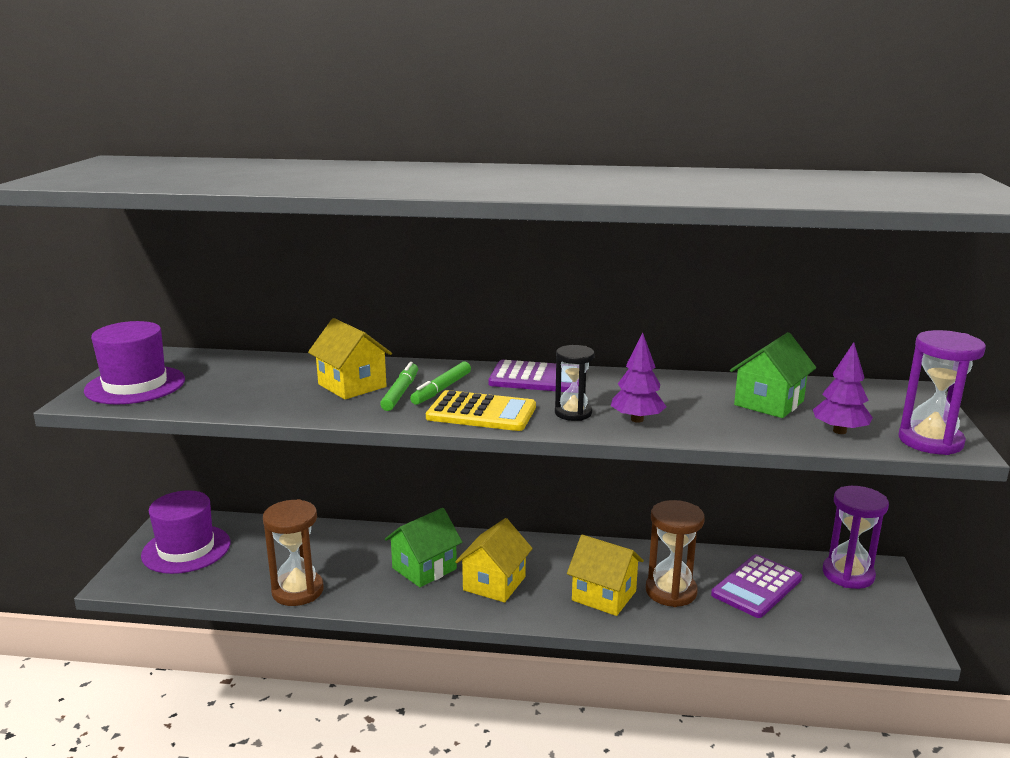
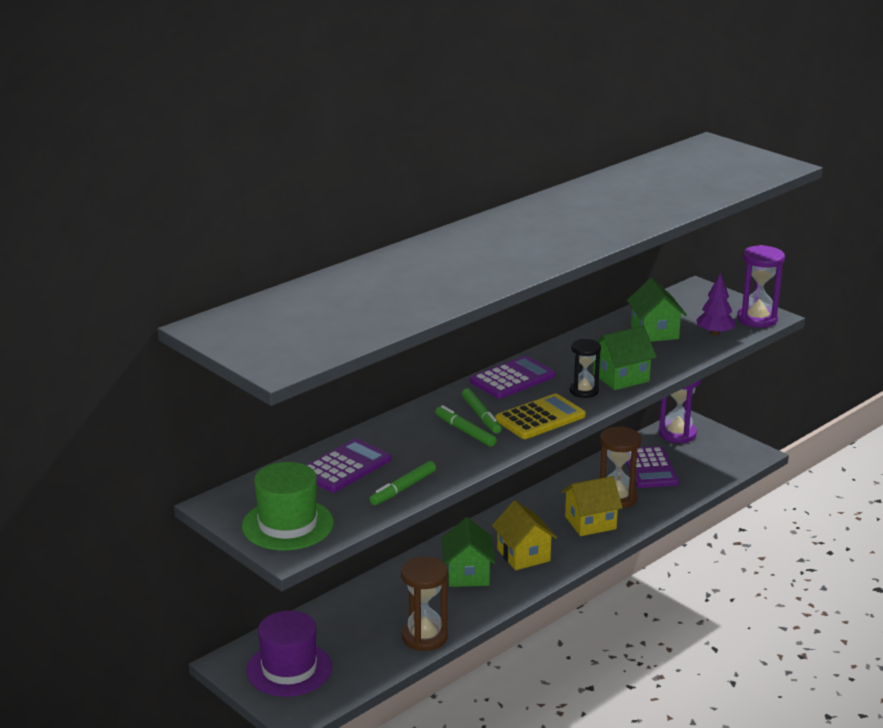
camera: 50 degrees left, 5 degrees up
purple hat [84,321,185,404] -> green hat [242,462,334,550]
yellow house [308,318,392,399] -> none
purple tree [611,332,666,423] -> green house [593,326,657,390]
none -> purple calculator [307,439,391,492]
none -> green marker [369,461,436,505]

